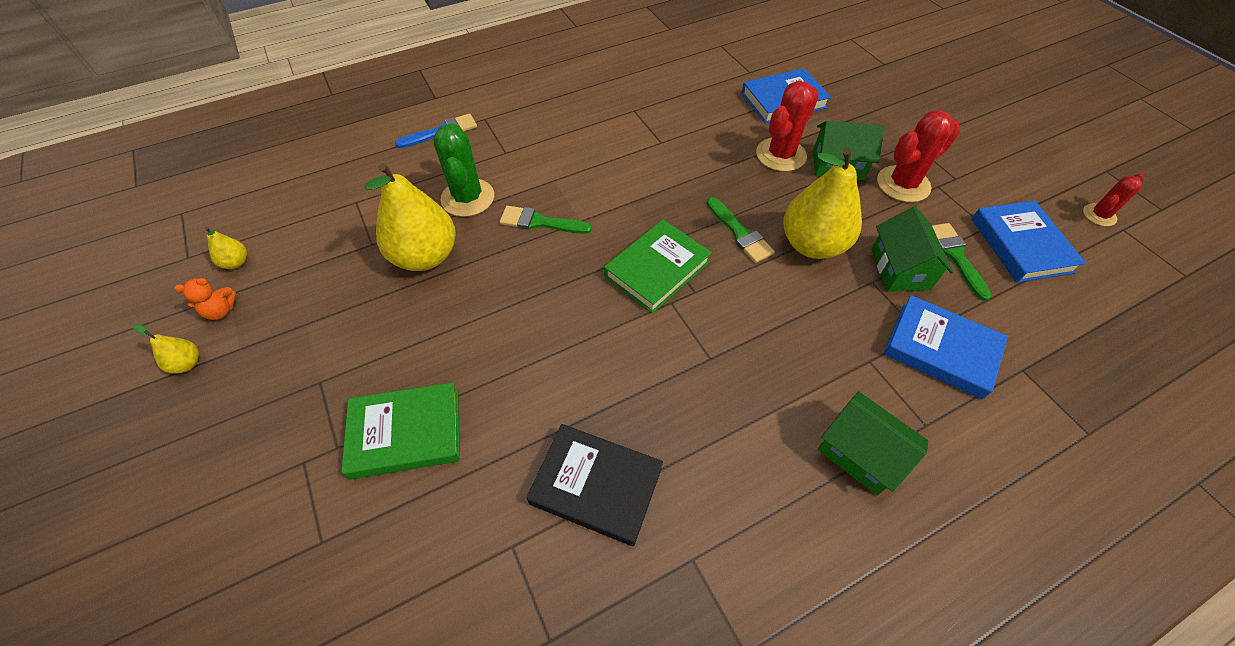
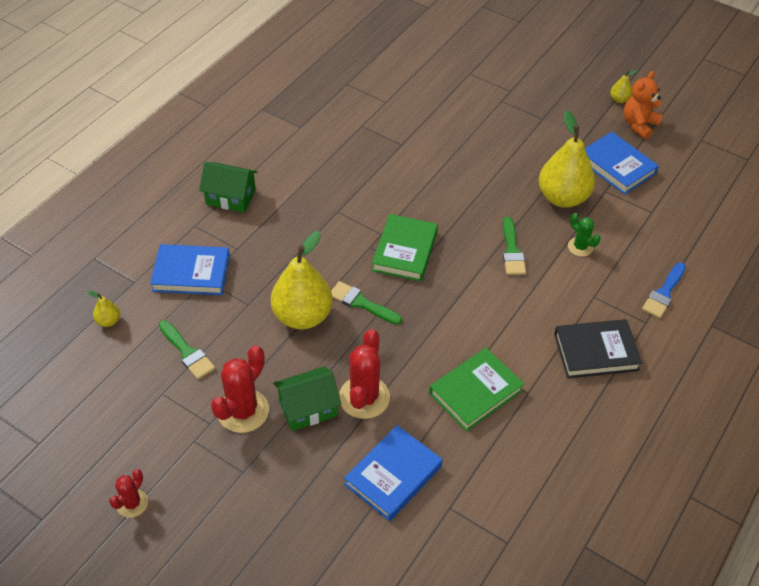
camera: 150 degrees right, 5 degrees down
orange teddy bear [174,278,236,320] -> orange teddy bear [624,71,663,139], size x1.63
yellow pear [205,227,247,269] -> yellow pear moved to [88,291,120,327]
green book [341,382,460,479] -> green book moved to [429,348,524,432]
green cactus [433,123,494,217] -> green cactus [568,213,601,257], size x0.57
green brush [499,206,592,234] -> green brush turned 105 degrees clockwise [503,217,526,275]
black book [527,424,663,546] -> black book moved to [554,319,642,378]
green house [871,206,953,292] -> none
blue book [971,200,1086,283] -> blue book moved to [585,132,659,195]
red cactus [1083,173,1144,226] -> red cactus moved to [109,469,148,518]

